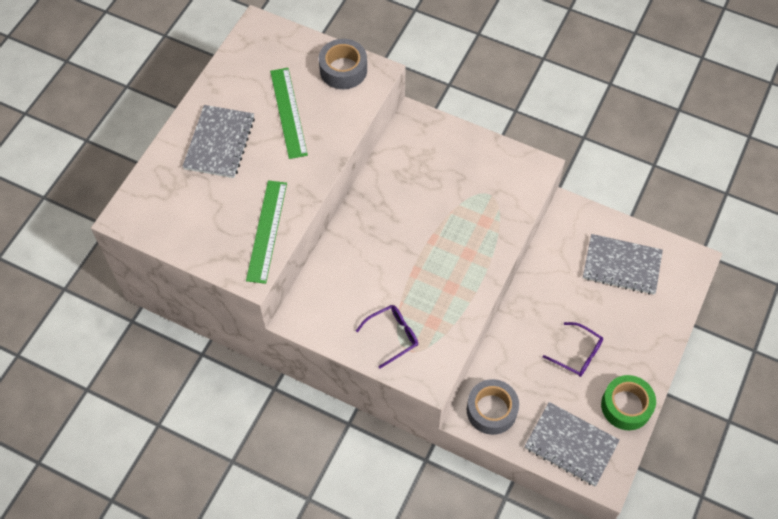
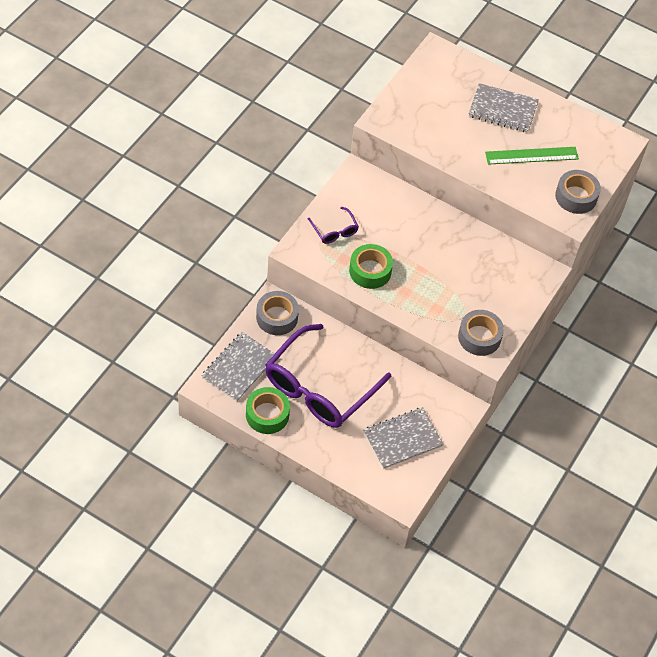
camera: 90 degrees right, 5 degrees down
green ruler [246,181,287,284] -> none
purple glasses [543,322,603,377] -> purple glasses [265,324,391,428], size x2.35
grey notebook [583,234,663,295] -> grey notebook turned 45 degrees clockwise [363,407,444,469]
none -> green tape [349,244,393,289]
none -> grey tape [458,310,504,356]

